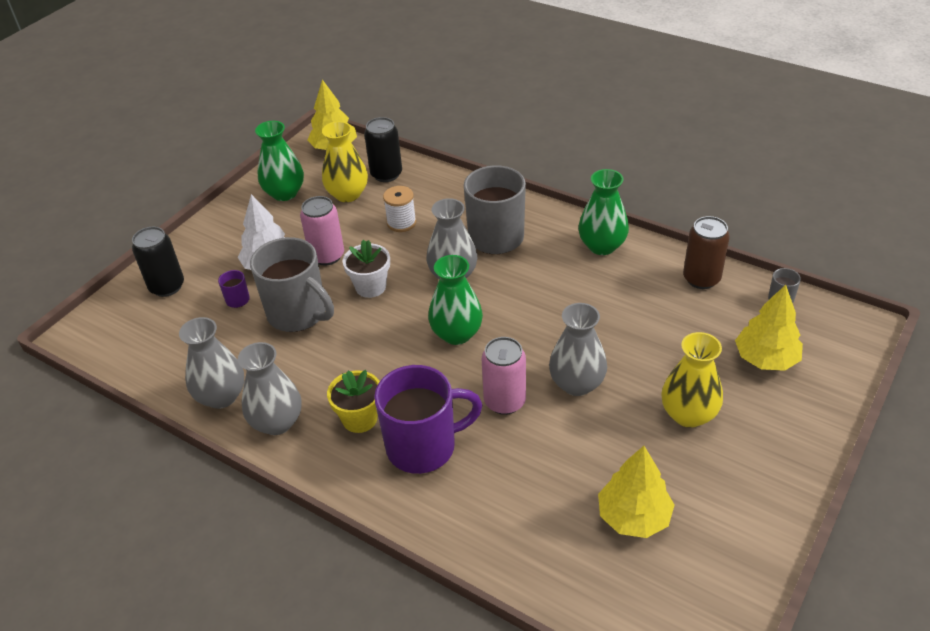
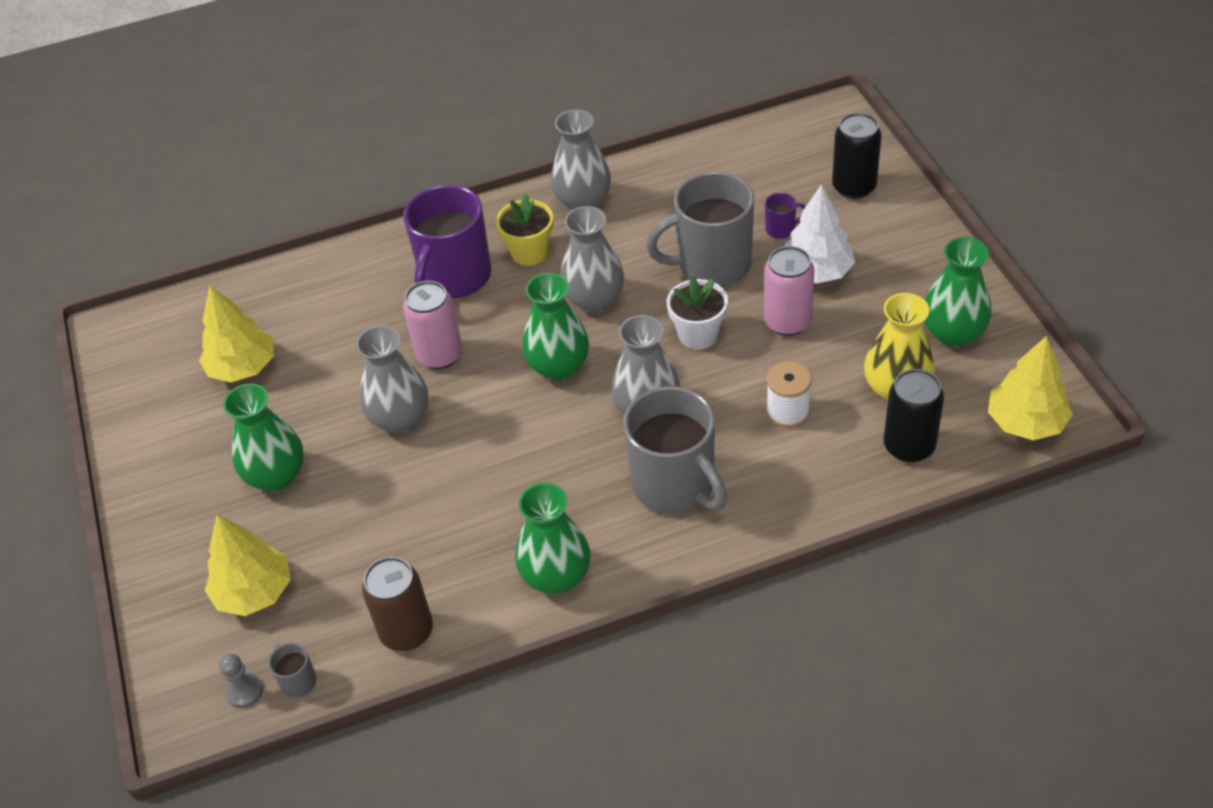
camera: 130 degrees right, 5 degrees up
grey vase [179,317,244,409] -> grey vase moved to [560,206,624,313]
yellow vase [661,332,723,428] -> green vase [223,384,304,491]
none -> grey pawn [219,654,263,708]

